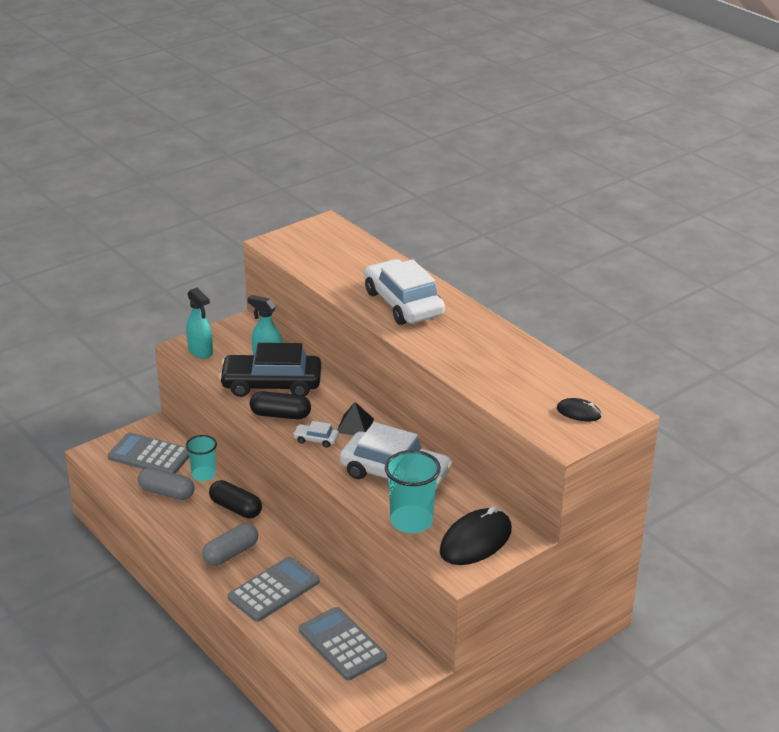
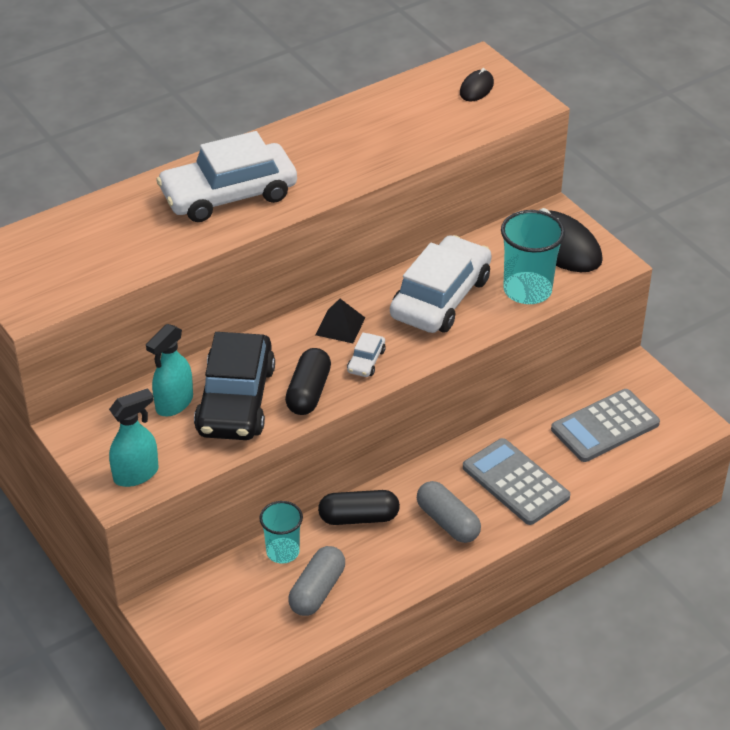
camera: 85 degrees left, 10 degrees up
grey calculator [108,432,189,474] -> none
black capsule [209,480,262,519] -> black capsule turned 45 degrees clockwise [318,490,400,525]

